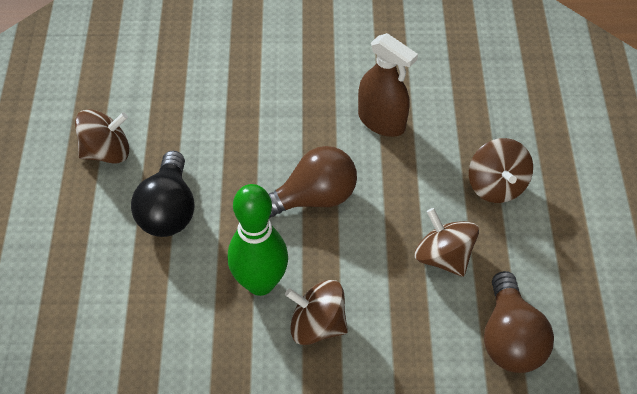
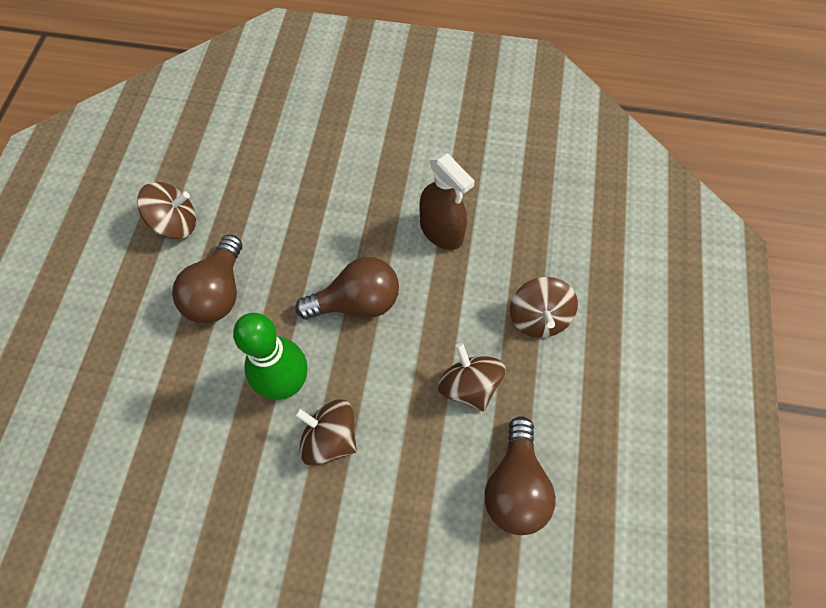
camera: 10 degrees right, 10 degrees up
black light bulb [131,151,195,237] -> brown light bulb [172,235,242,323]

